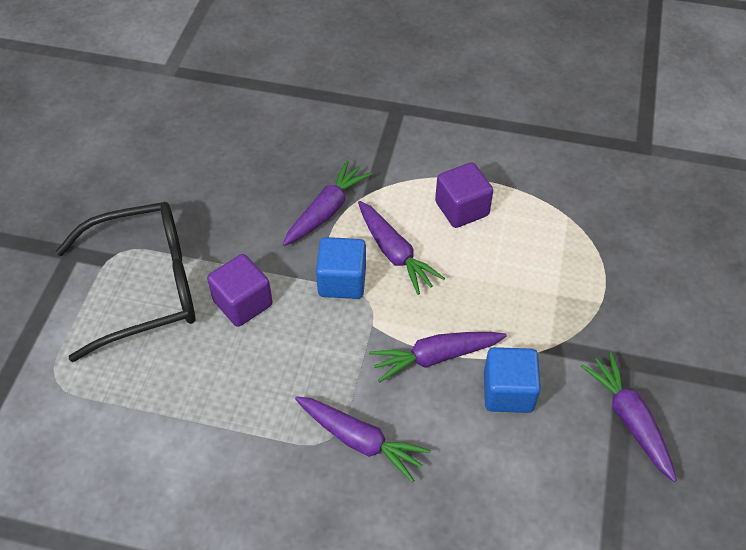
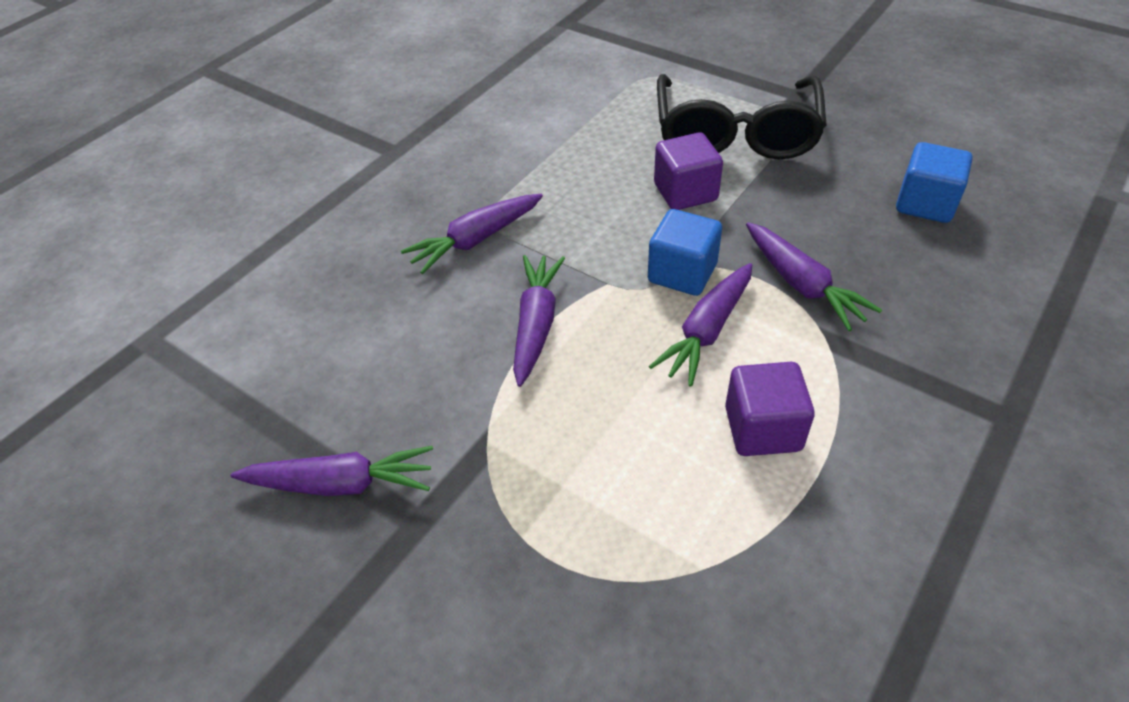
camera: 115 degrees right, 5 degrees down
purple carrot [358,201,445,295] -> purple carrot turned 45 degrees counterclockwise [649,263,752,387]
blue cube [484,347,541,413] -> blue cube moved to [896,142,973,223]

